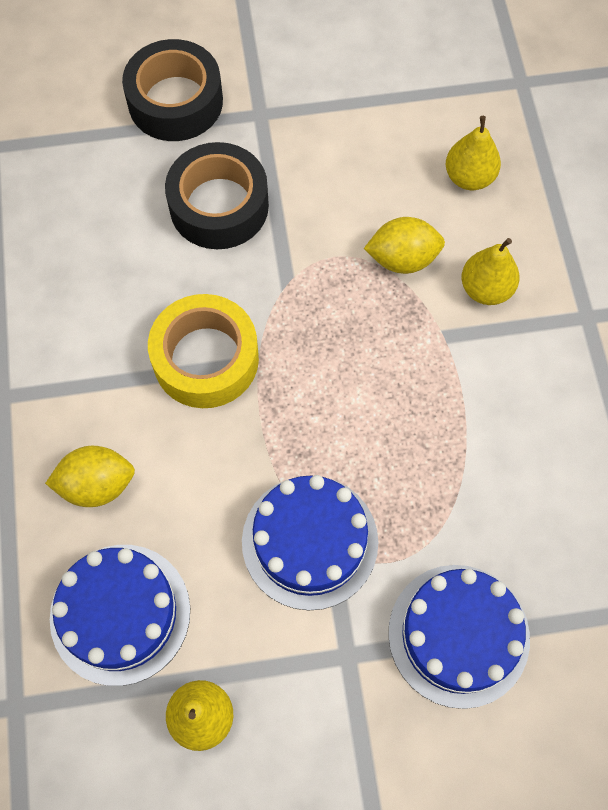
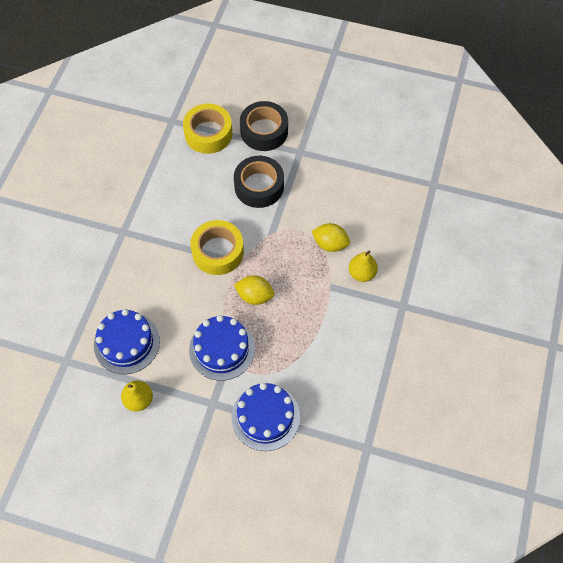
camera: 25 degrees right, 5 degrees down
yellow lemon [45,446,135,507] -> yellow lemon moved to [234,275,274,305]
yellow pear [446,116,501,190] -> none
none -> yellow tape [183,104,232,154]

